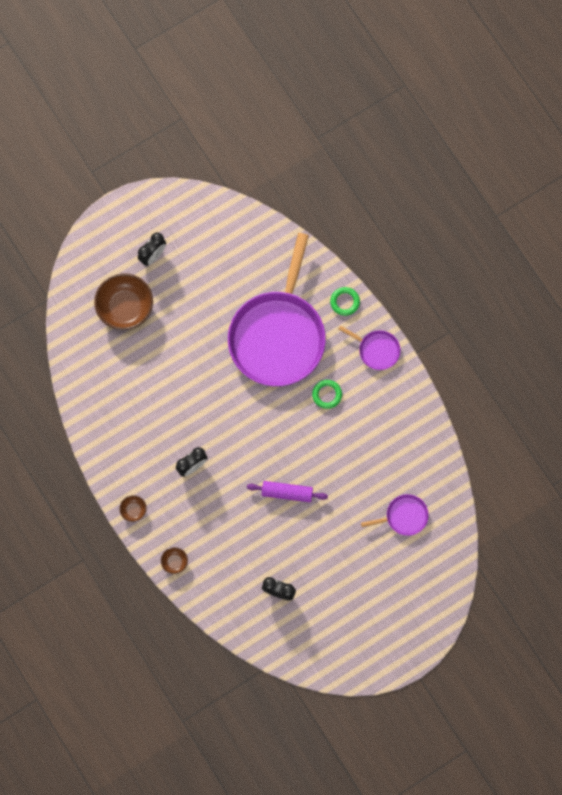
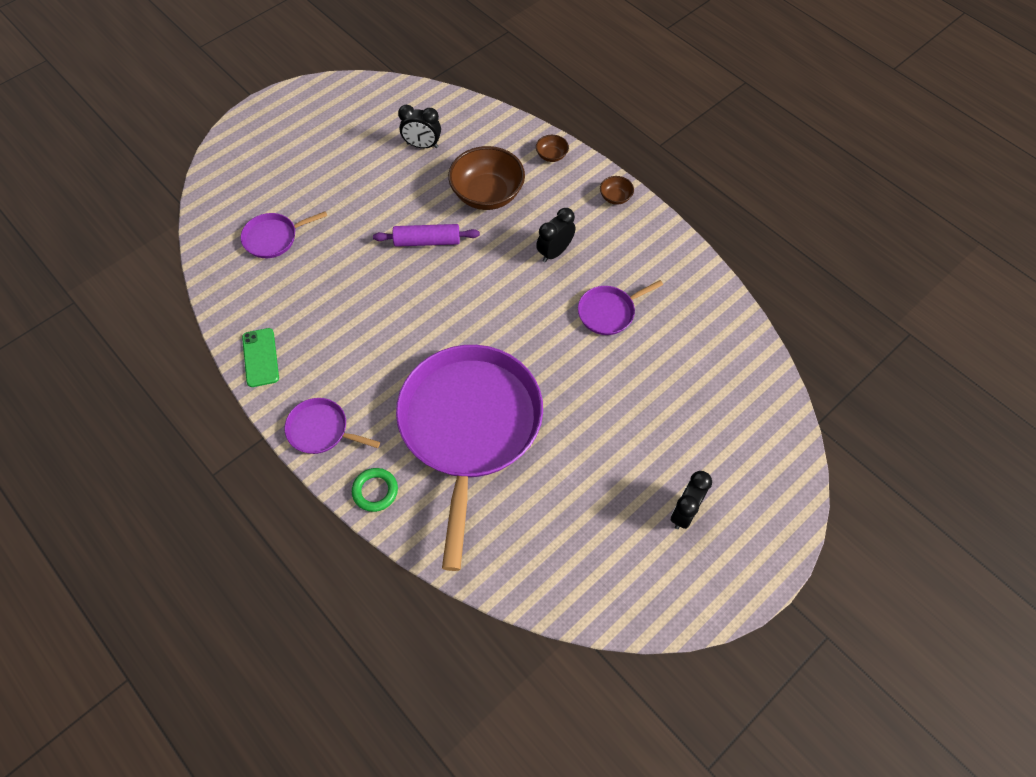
camera: 170 degrees right, 15 degrees down
brown bowl [94,273,153,330] -> brown bowl moved to [448,146,525,210]
green ring [312,380,342,409] -> none
none -> green phone [242,328,279,387]
none -> purple pan [578,280,663,335]

